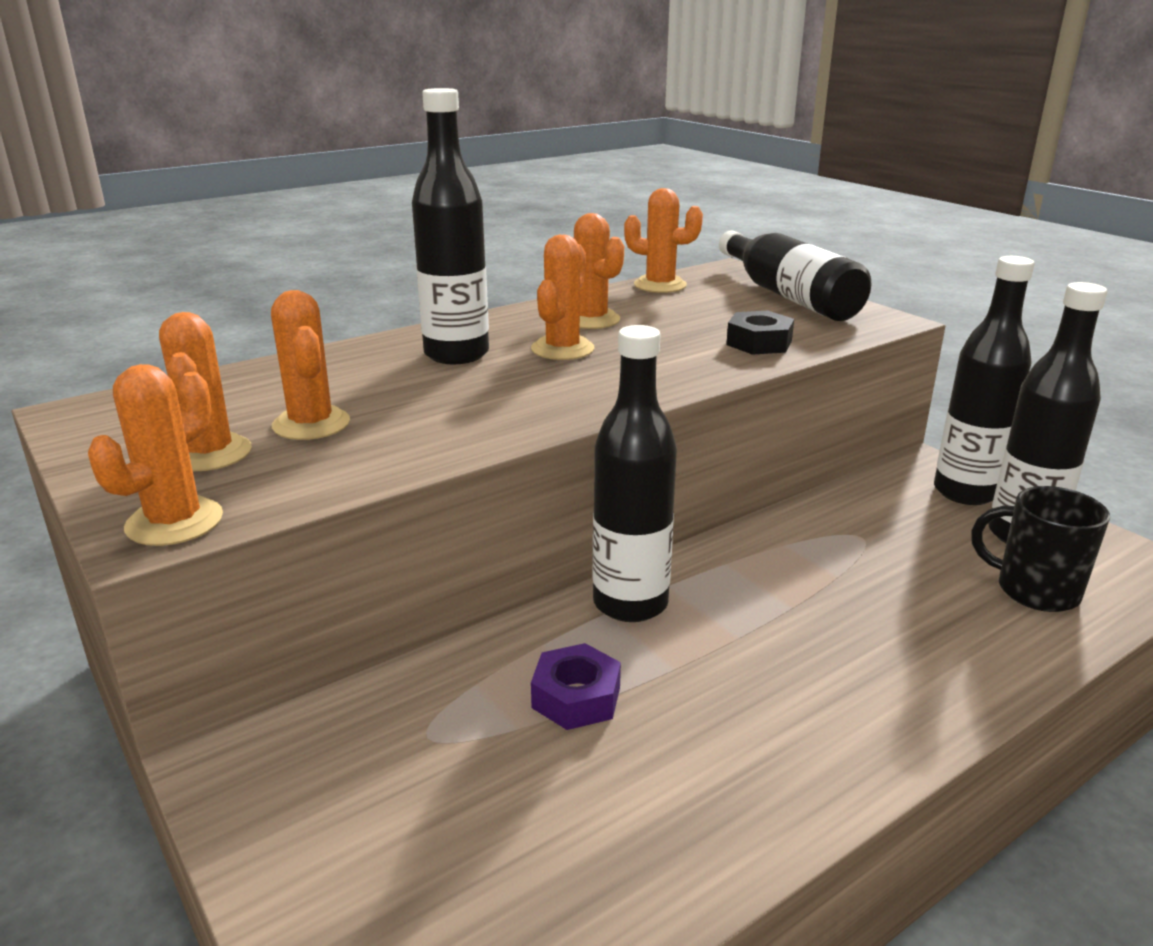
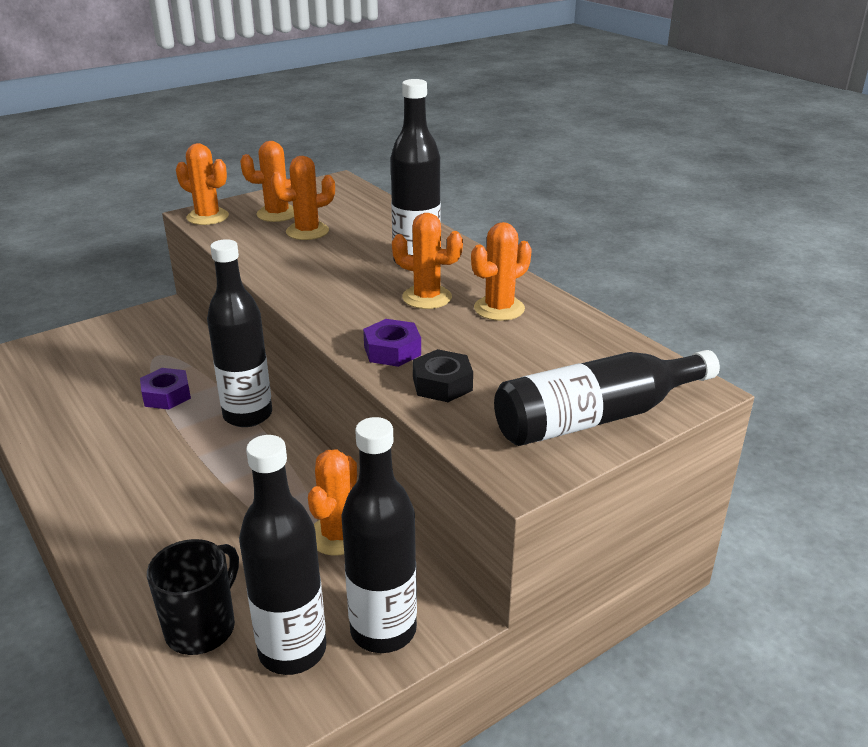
camera: 90 degrees right, 5 degrees up
orange cactus [624,188,703,293] -> orange cactus moved to [308,449,357,556]
none -> purple nut [363,319,421,367]

